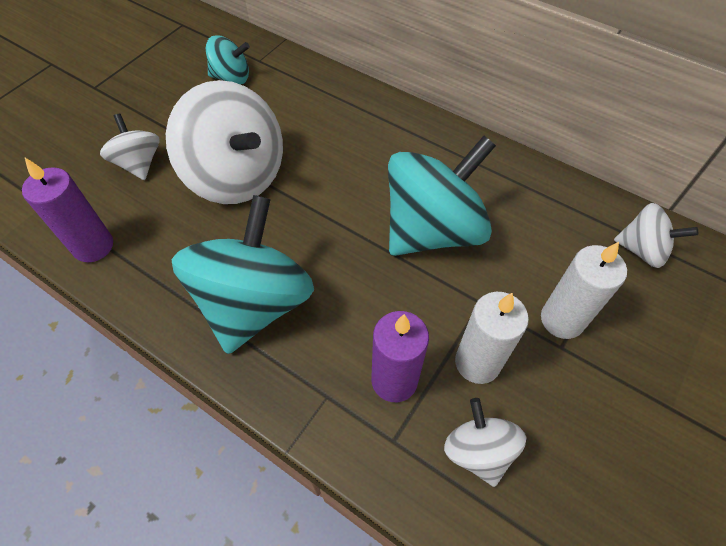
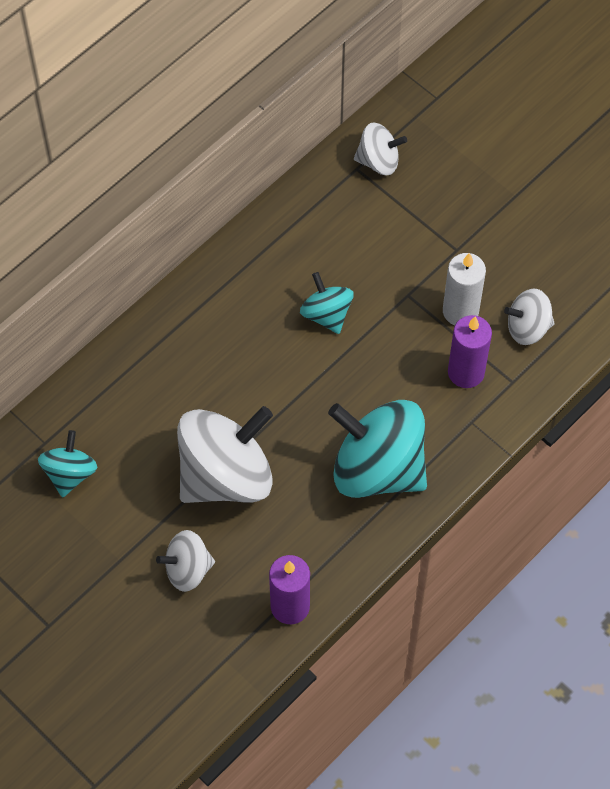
camera: 80 degrees left, 5 degrees up
turquoise spinning top [388,136,496,256] -> turquoise spinning top [300,272,354,334], size x0.52
white candle [541,242,627,339] -> none
white spinning top [614,203,698,268] -> white spinning top turned 60 degrees clockwise [354,123,407,175]

